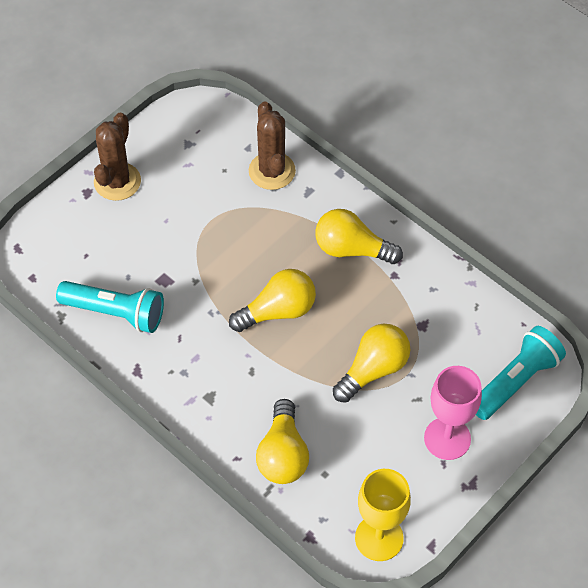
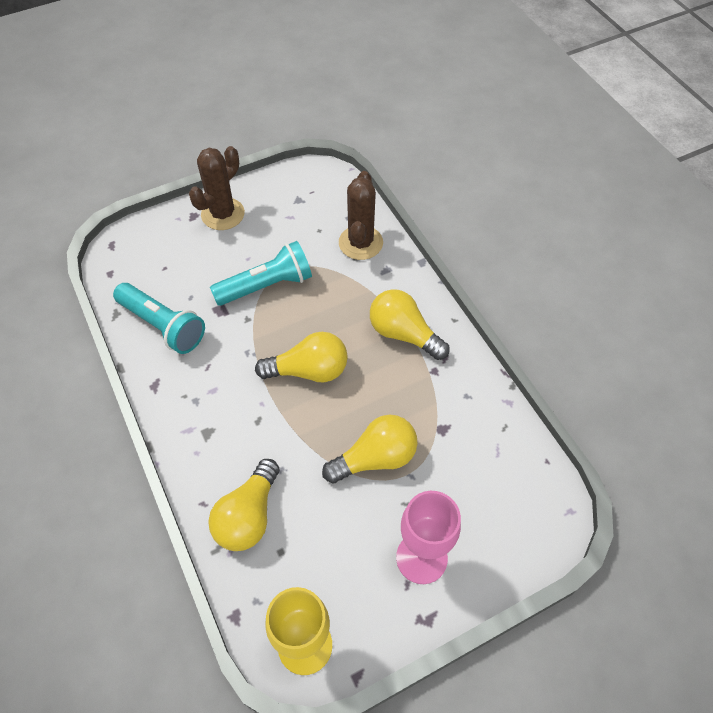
camera: 20 degrees right, 0 degrees up
turquoise flashlight [476,326,566,420] -> turquoise flashlight moved to [210,241,312,306]

